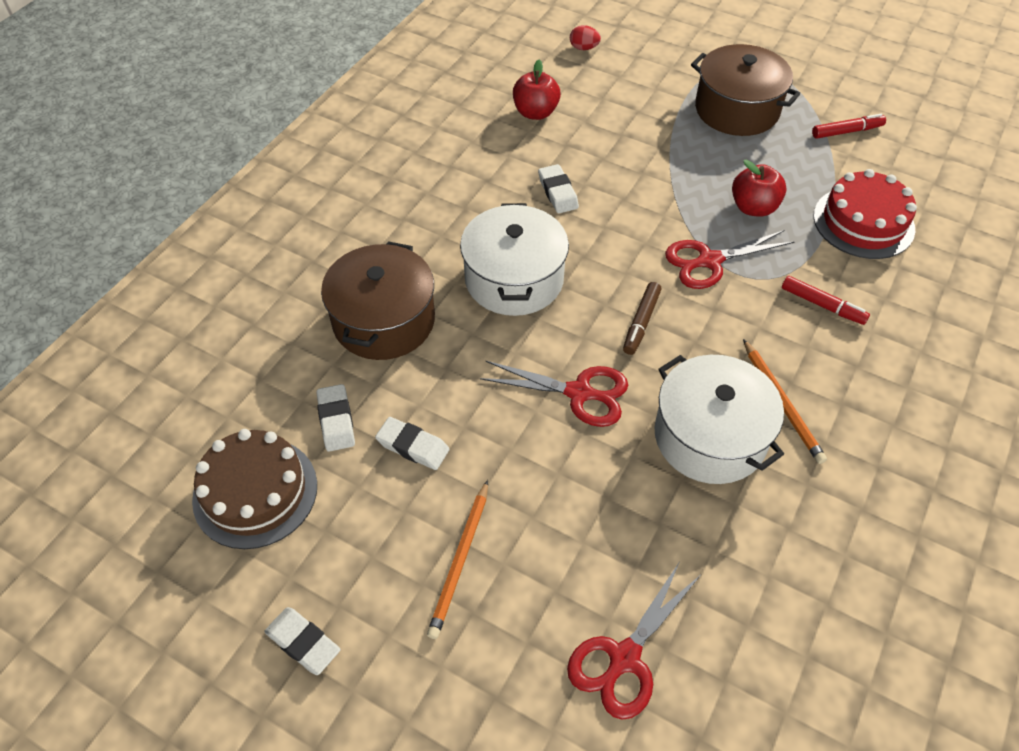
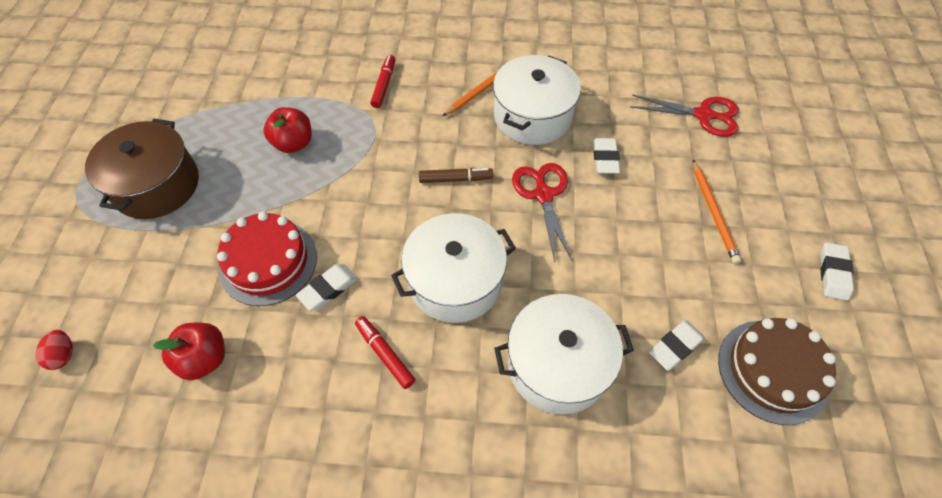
camera: 115 degrees left, 5 degrees up
brown pot [321,241,435,360] -> white pot [494,294,634,414]
white eraser [375,417,449,470] -> white eraser moved to [593,138,620,174]
orange pencil [427,480,488,639] -> orange pencil turned 90 degrees clockwise [693,160,741,264]
red scissors [665,230,795,289] -> none
red marker [812,114,886,139] -> red marker moved to [355,316,415,389]
red cake [814,169,917,259] -> red cake moved to [217,211,317,306]

